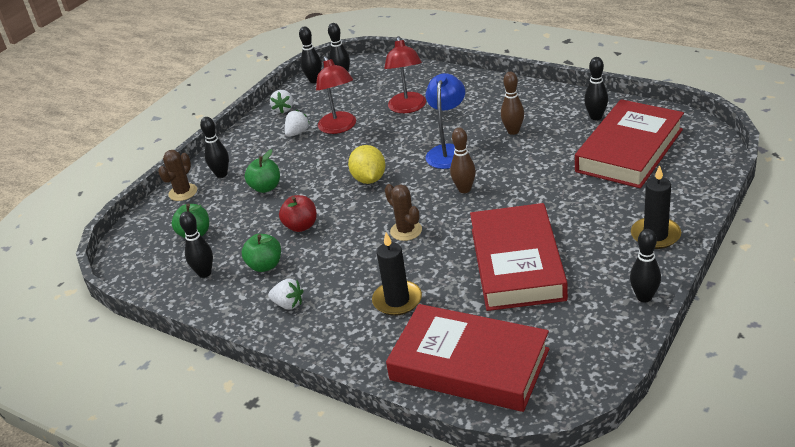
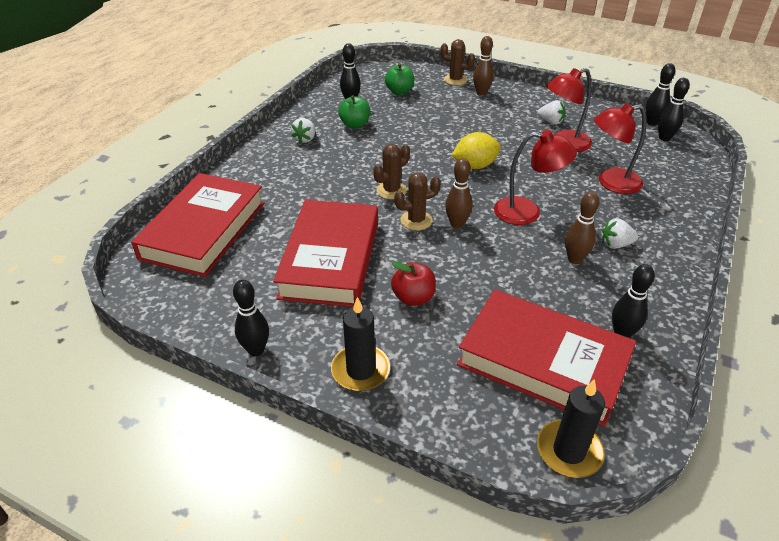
camera: 80 degrees right, 5 degrees up
black bowling pin [200,117,229,178] -> brown bowling pin [473,36,494,96]
green apple [245,149,280,193] -> none
white strawberry [270,90,293,114] -> white strawberry moved to [602,218,638,249]
red apple [279,195,317,232] -> red apple moved to [391,261,436,306]
black candle [372,232,422,316] -> black candle moved to [537,379,605,478]
blue lamp [426,73,465,169] -> red lamp [494,130,577,225]
red book [470,203,568,311] -> red book turned 75 degrees counterclockwise [273,200,378,307]
none -> brown cactus [394,173,441,230]

